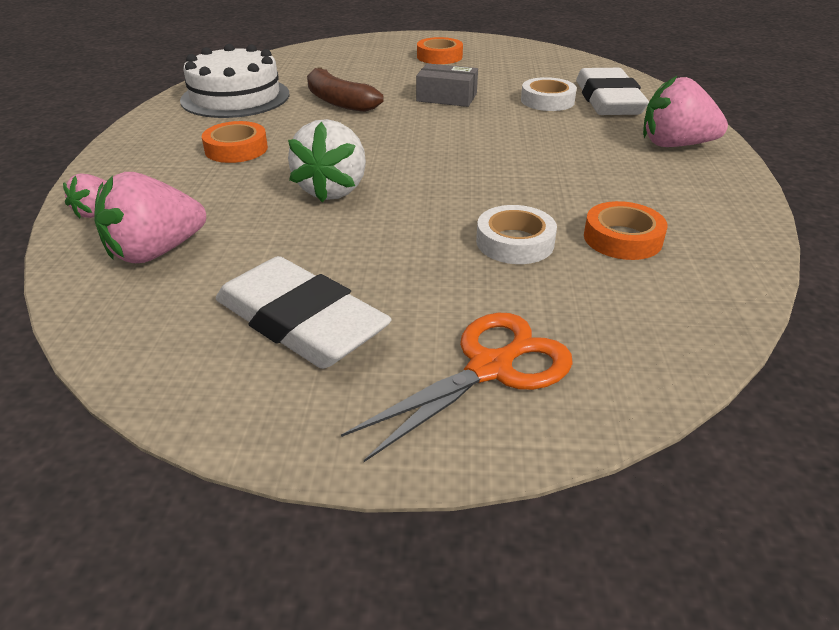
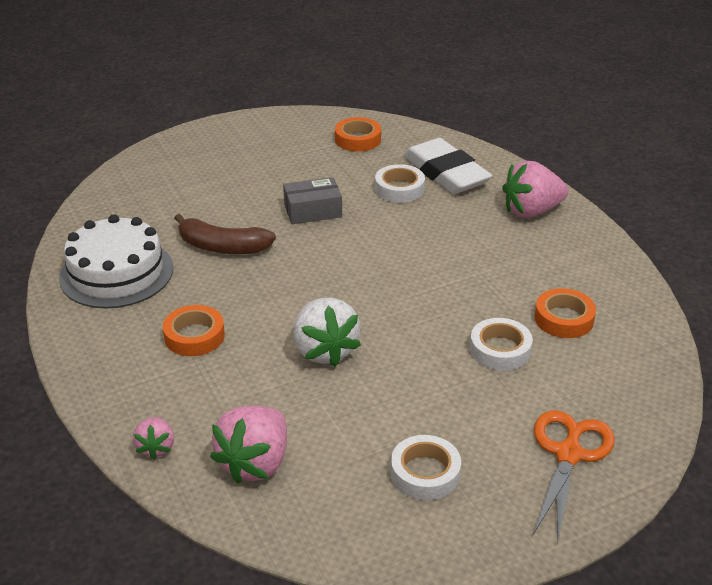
camera: 30 degrees left, 0 degrees up
white eraser [216,256,392,369] -> white tape [391,435,461,500]
orange tape [417,37,463,64] -> orange tape moved to [335,117,381,152]

